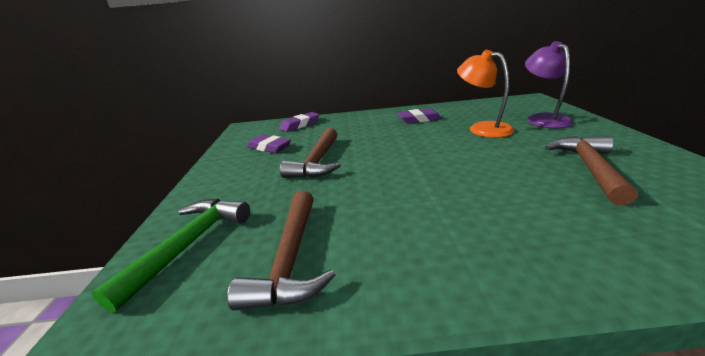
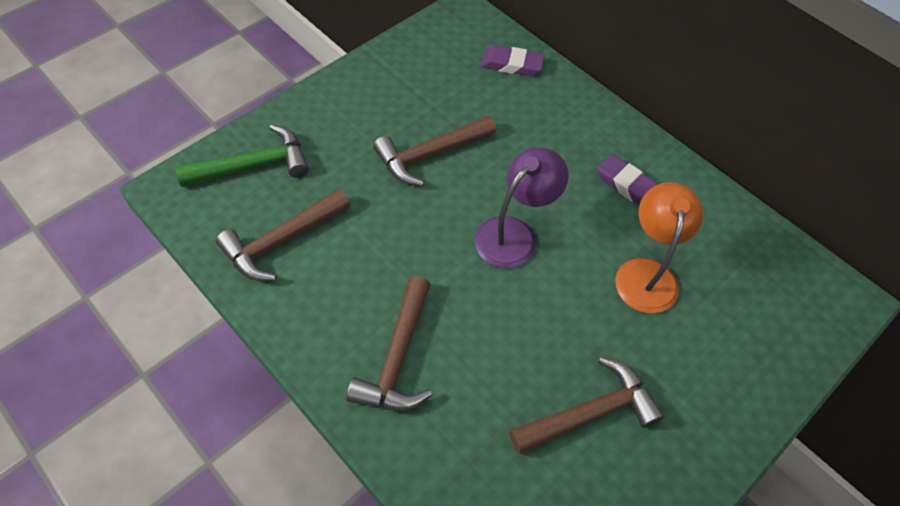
camera: 45 degrees right, 30 degrees up
purple eraser [247,135,291,153] -> none
purple lamp [525,41,574,128] -> purple lamp moved to [475,148,569,268]
none -> brown hammer [346,276,432,411]

